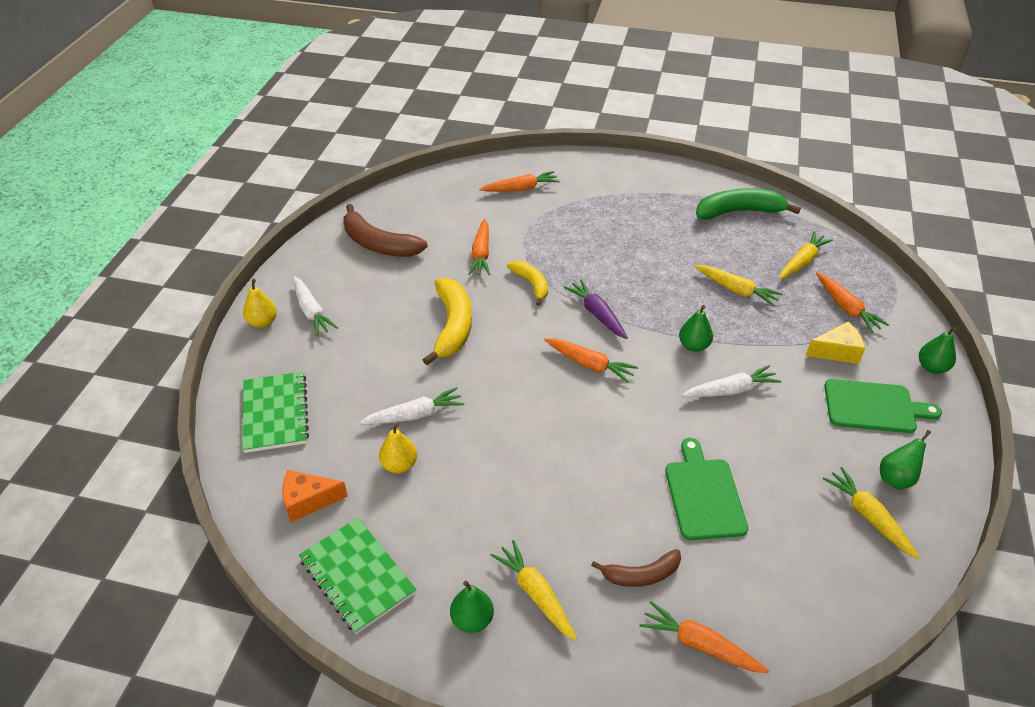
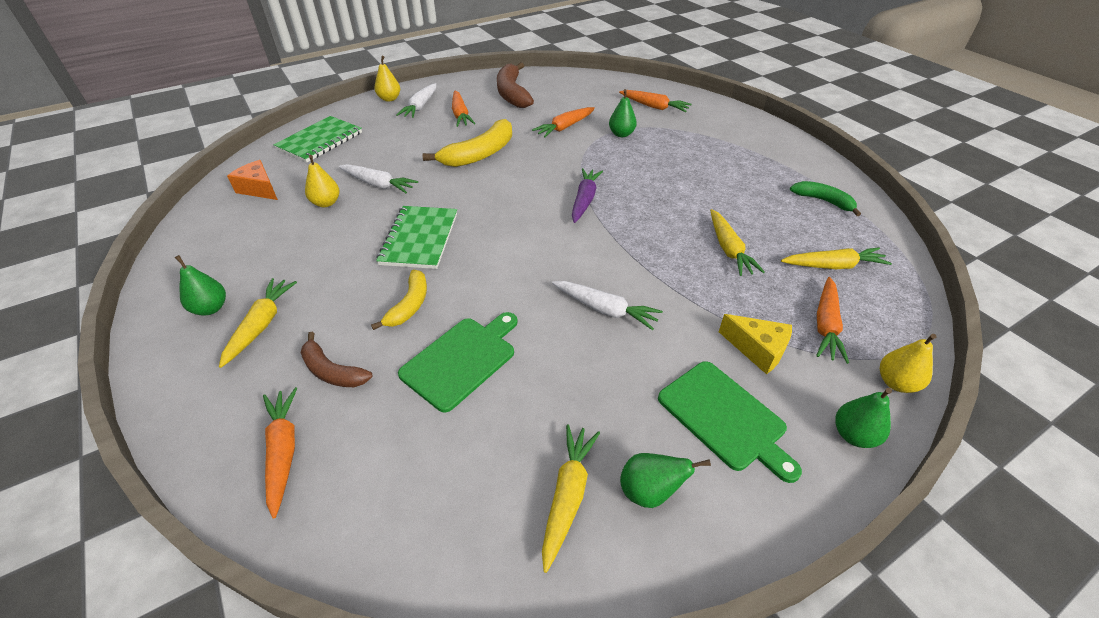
camera: 45 degrees right, 0 degrees up
green notebook [299,518,417,634] -> green notebook moved to [376,206,457,269]
yellow banana [507,261,548,306] -> yellow banana moved to [371,270,427,330]
orange carrot [544,338,638,383] -> orange carrot moved to [452,91,476,127]
green pear [679,305,713,352] -> green pear moved to [609,89,637,137]
green banana [696,188,801,220] -> green banana [790,181,861,216], size x0.60
none -> yellow pear [880,334,937,393]

